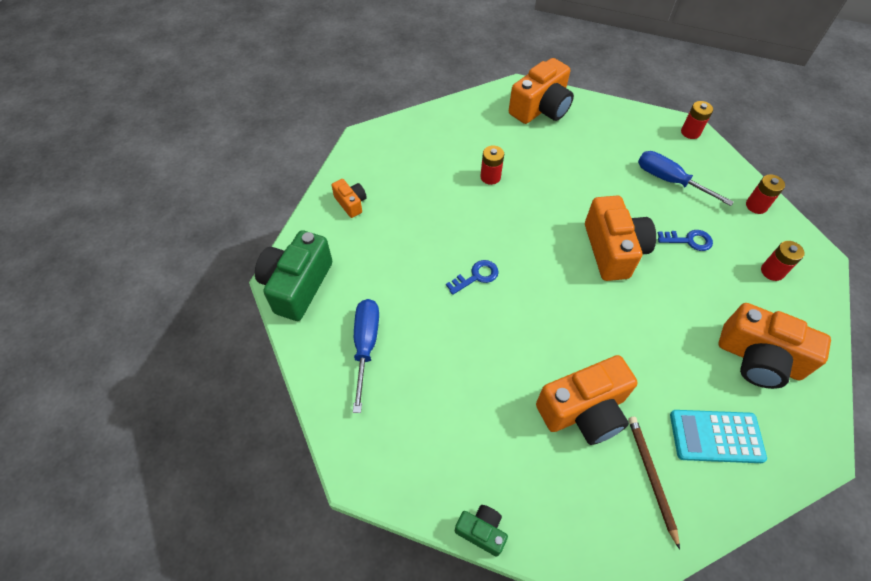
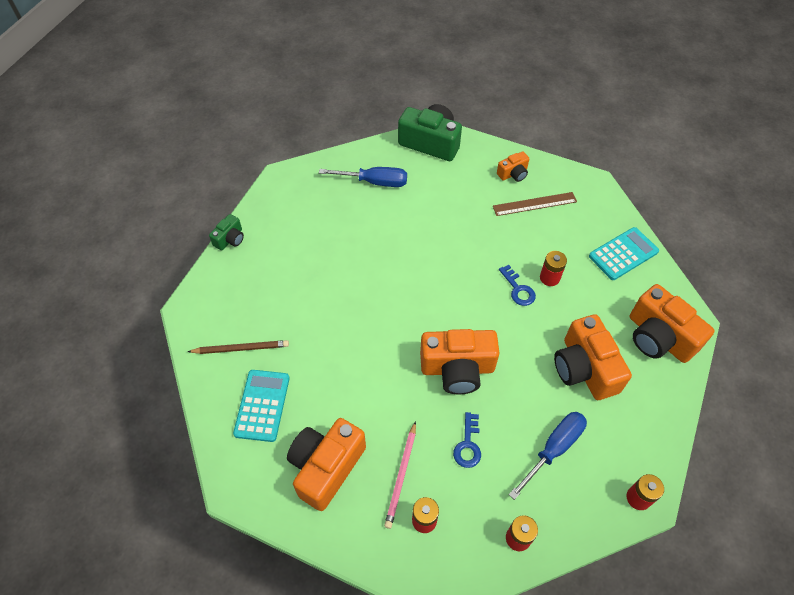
camera: 95 degrees right, 0 degrees up
blue key [446,260,499,295] -> blue key moved to [499,265,536,306]
orange camera [536,355,638,445] -> orange camera moved to [554,314,632,400]
none -> pink pencil [384,421,416,529]
none -> brown ruler [493,192,577,216]
none -> turquoise calculator [589,227,659,280]

